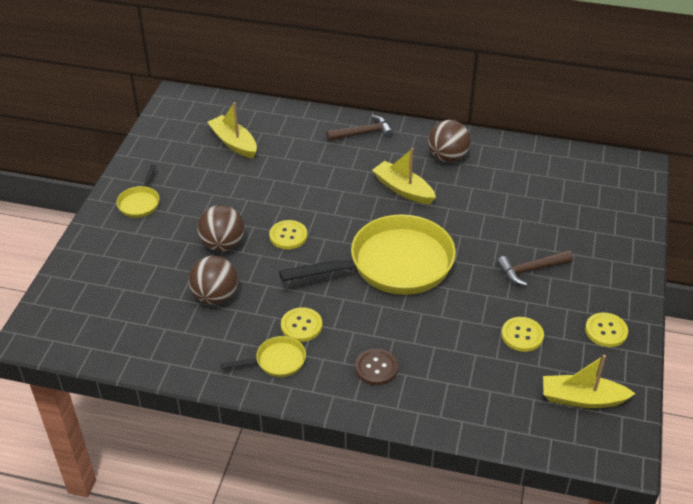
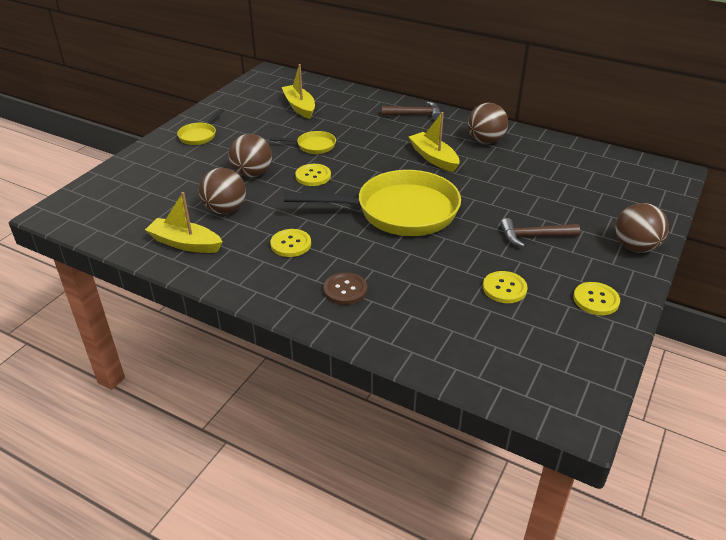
camera: 15 degrees right, 5 degrees down
yellow pan [221,336,306,377] -> yellow pan moved to [269,131,336,154]
yellow boat [543,355,636,408] -> yellow boat moved to [145,192,223,253]
none -> brown ball [615,203,669,253]

